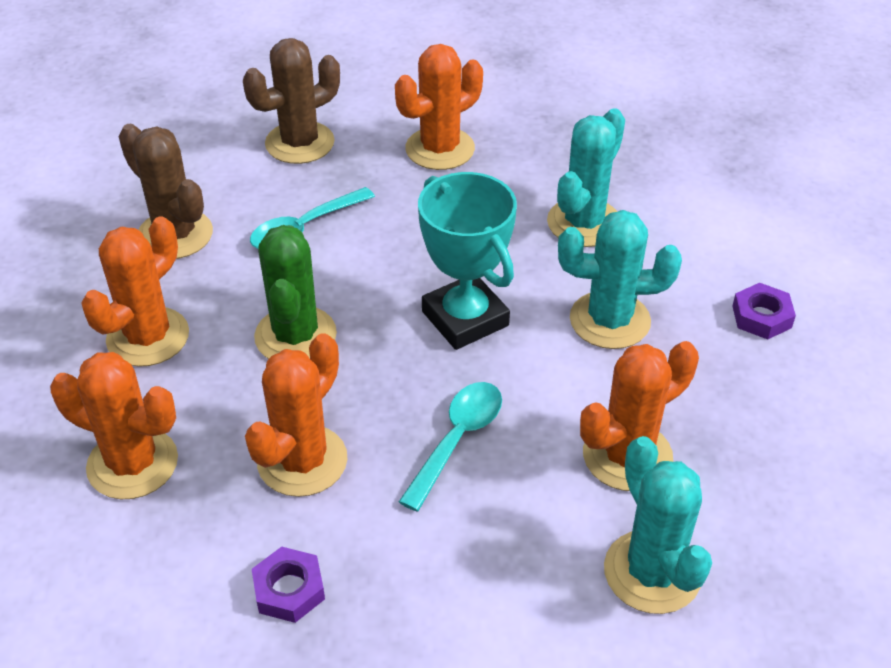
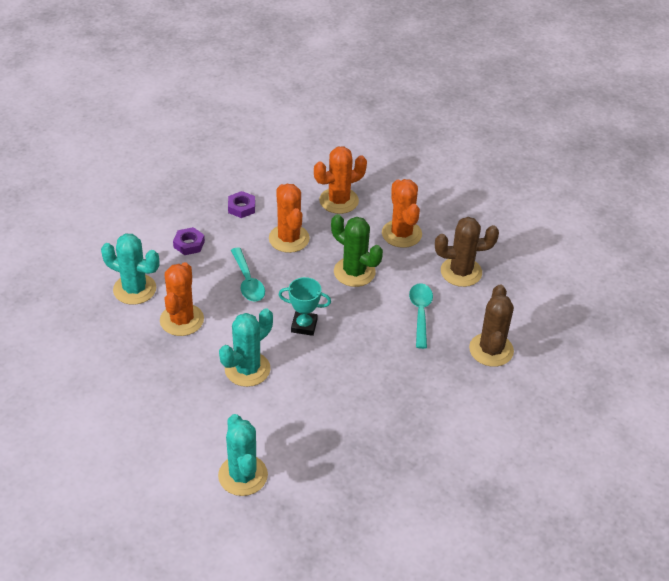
camera: 130 degrees right, 0 degrees up
orange cactus [395,44,483,170] -> none
turquoise trophy [418,172,517,350] -> turquoise trophy [278,277,331,336], size x0.65
turquoise cactus [547,108,625,247] -> turquoise cactus moved to [218,414,268,496]
purple nut [733,283,796,339] -> purple nut moved to [173,227,205,255]

